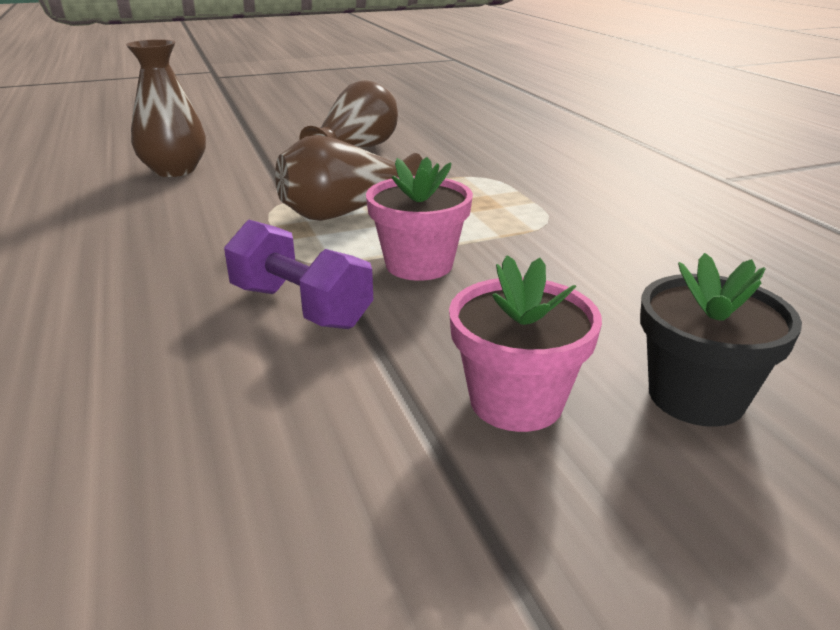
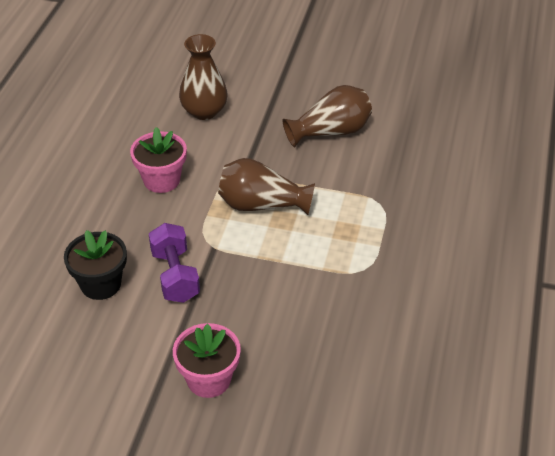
camera: 35 degrees right, 15 degrees up
pink flower pot [366,157,473,281] -> pink flower pot moved to [130,127,187,193]
black flower pot [640,253,802,427] -> black flower pot moved to [64,230,127,300]

